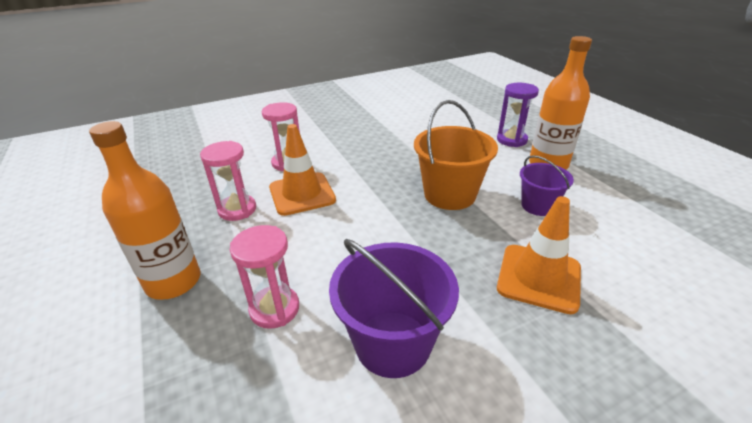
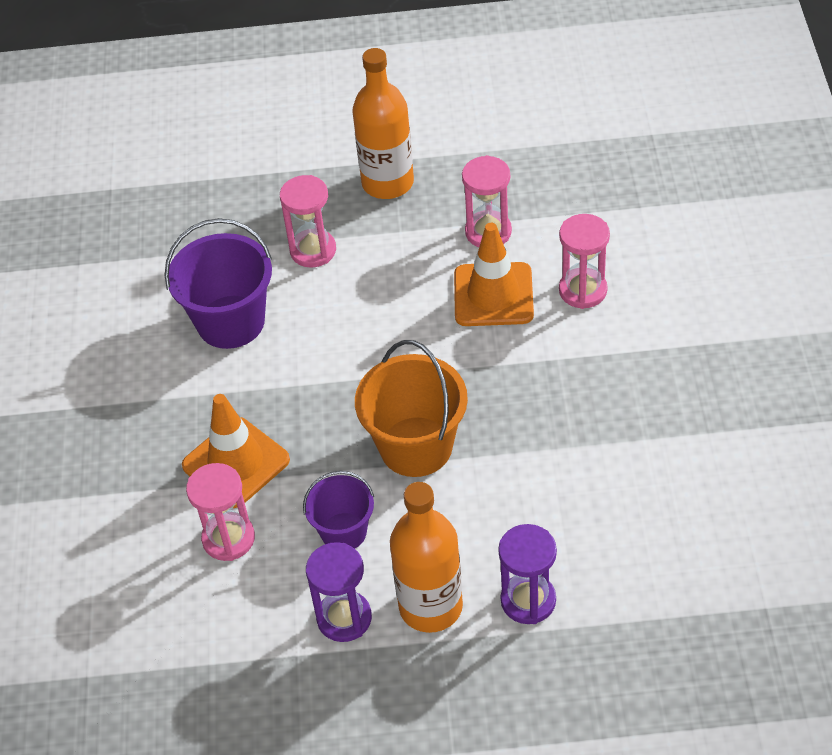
camera: 115 degrees right, 15 degrees up
none -> pink hourglass [186,463,255,561]
none -> purple hourglass [306,542,372,642]

